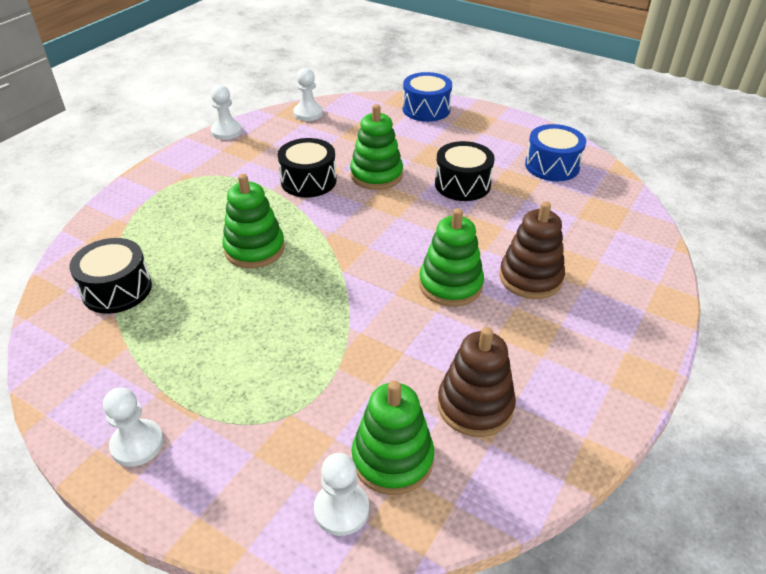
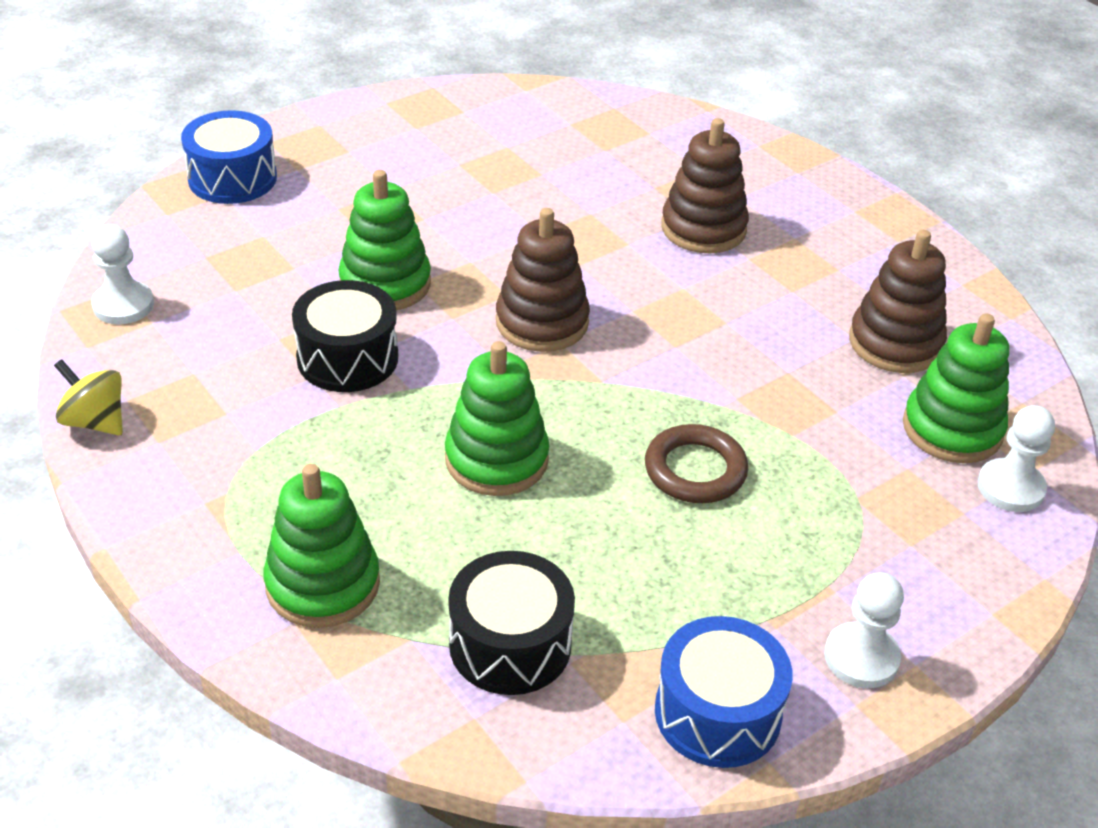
camera: 70 degrees left, 0 degrees up
white pawn [211,85,242,140] -> yellow spinning top [54,359,123,435]
green stacking toy [419,208,484,307] -> green stacking toy moved to [263,464,380,628]
black drum [435,141,495,201] -> none
blue drum [525,124,586,181] -> blue drum moved to [655,616,793,768]
none -> brown stacking toy [496,208,590,352]
none -> brown ring [645,424,748,503]

